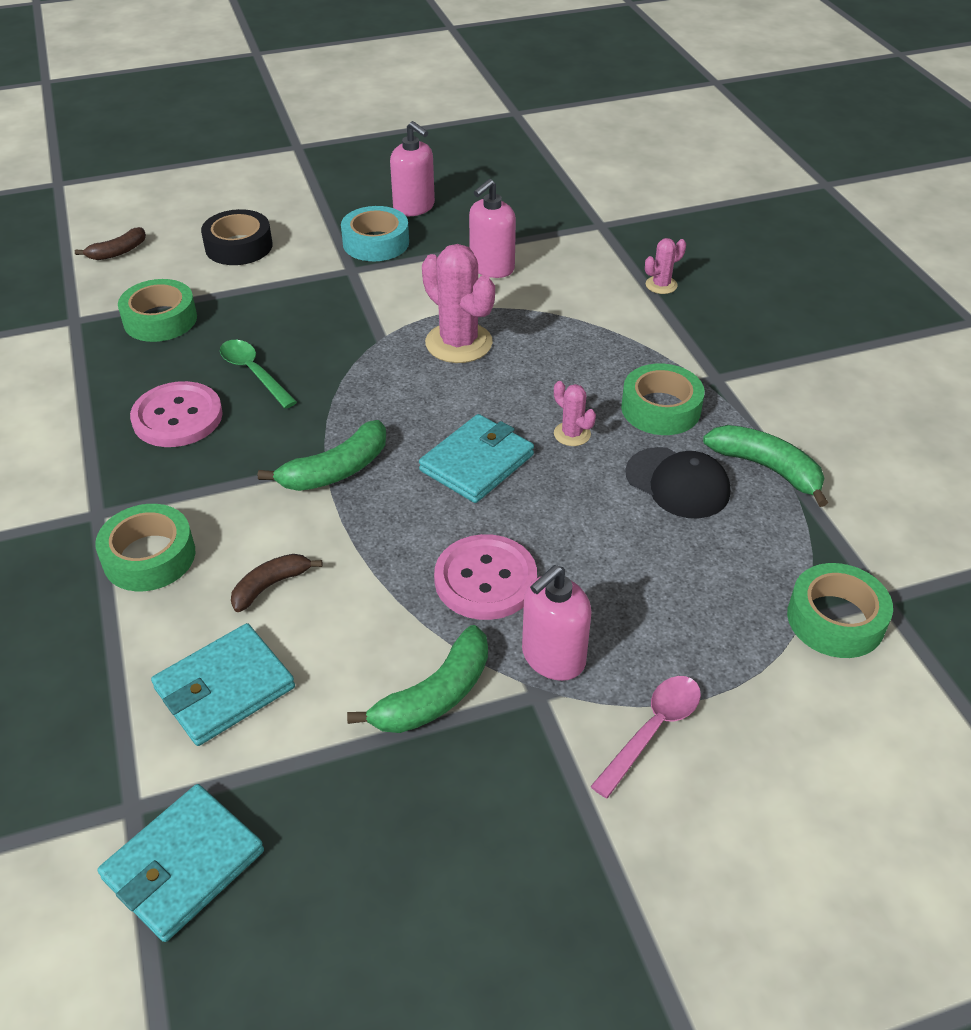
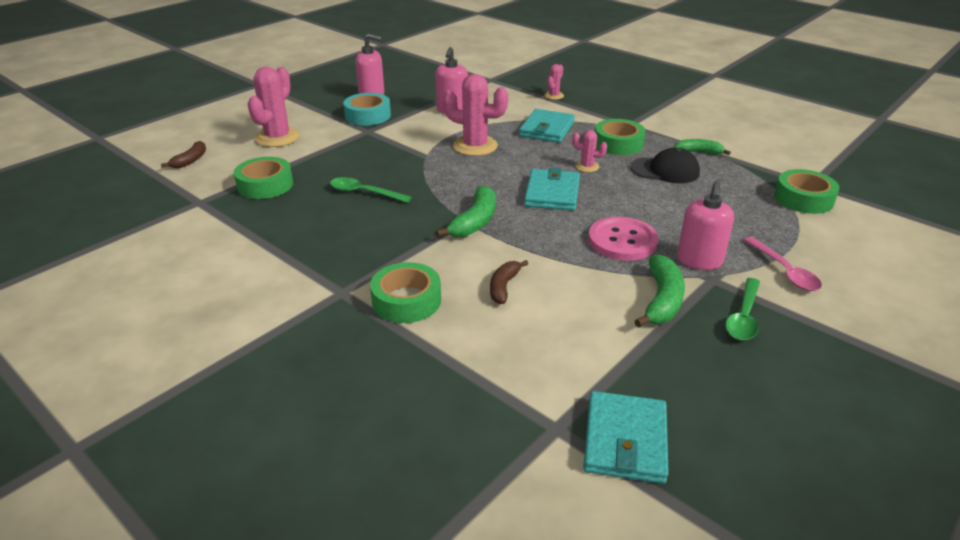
camera: 30 degrees left, 10 degrees down
pink button [130,381,223,447] -> none
turquoise wallet [151,623,295,746] -> turquoise wallet moved to [519,109,575,143]
black tape [201,209,273,265] -> pink cactus [248,67,300,147]
pink spoon [590,676,701,799] -> pink spoon turned 150 degrees clockwise [743,237,822,291]
green banana [703,425,828,507] -> green banana [674,139,731,155], size x0.65
none -> green spoon [725,278,760,341]

